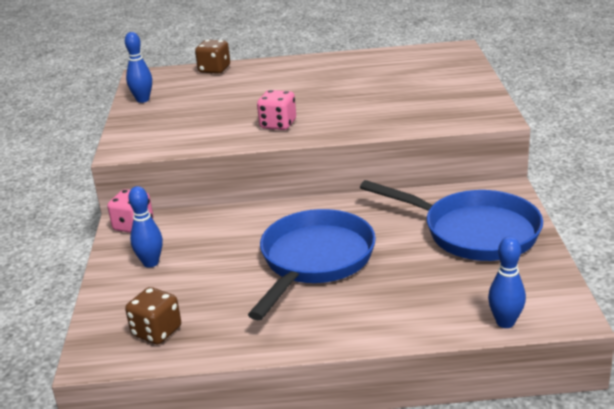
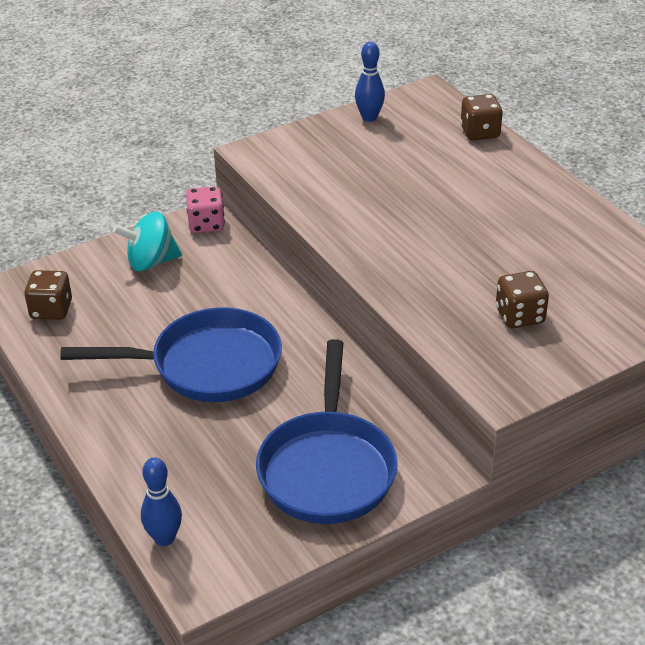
camera: 60 degrees right, 10 degrees up
blue bowling pin [128,186,163,268] -> turquoise spinning top [113,212,182,271]
pink dice [257,90,296,130] -> none
none -> brown dice [496,271,549,328]

